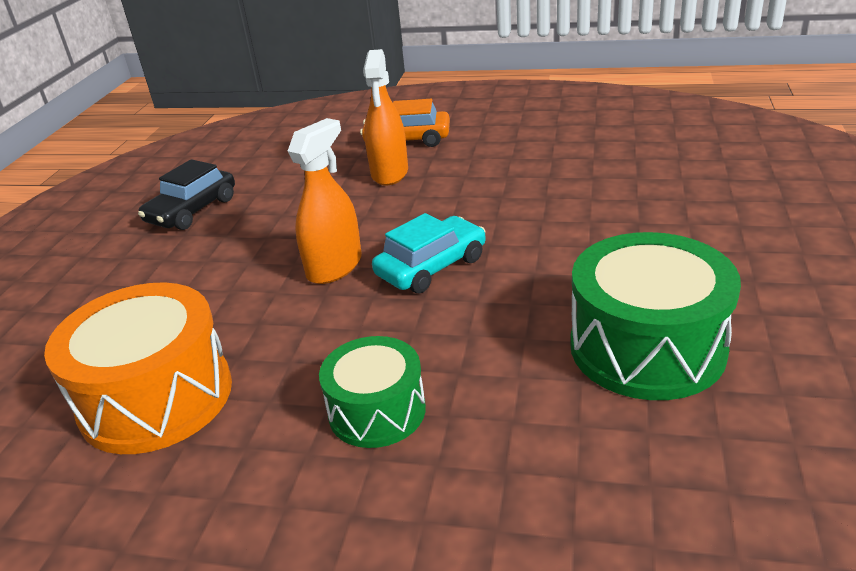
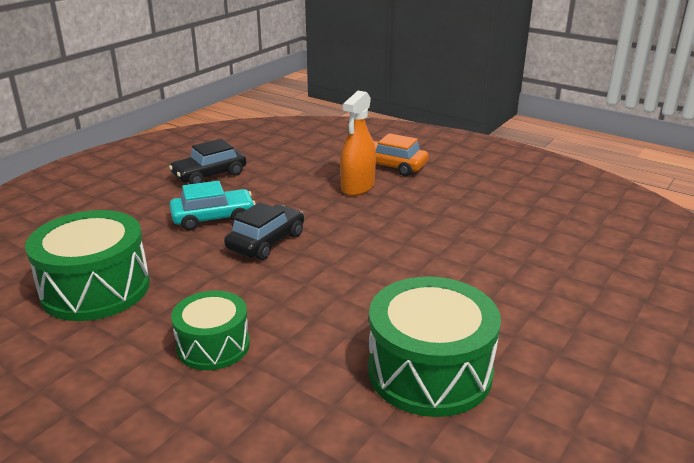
camera: 20 degrees right, 5 degrees down
orange drum [44,282,232,454] -> green drum [25,210,150,321]
orange spray bottle [288,118,362,284] -> black car [224,202,304,260]
turquoise car [372,213,486,293] -> turquoise car moved to [170,181,256,231]

